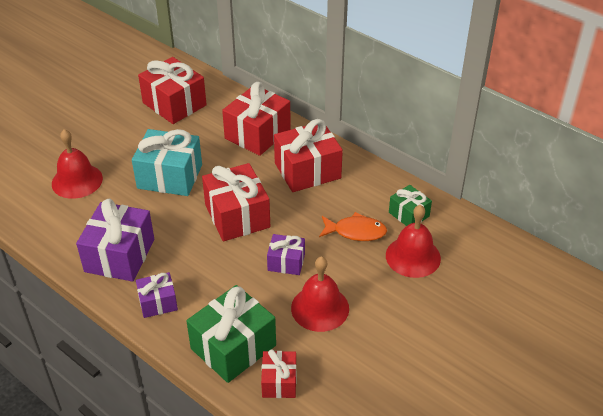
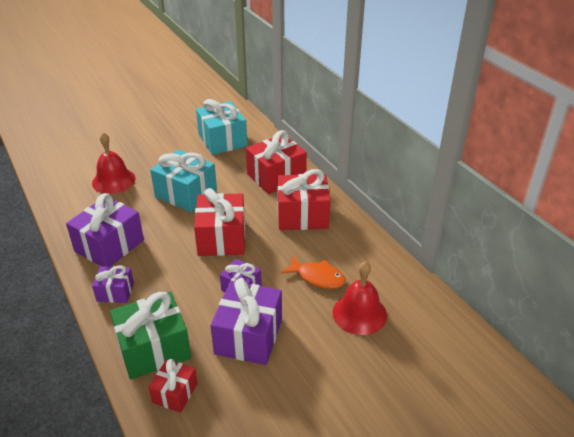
camera: 20 degrees right, 5 degrees down
red gift [138,57,207,124] -> turquoise gift [196,99,247,155]
red bell [291,256,349,332] -> purple gift [211,278,282,365]
green gift [389,185,432,226] -> none

